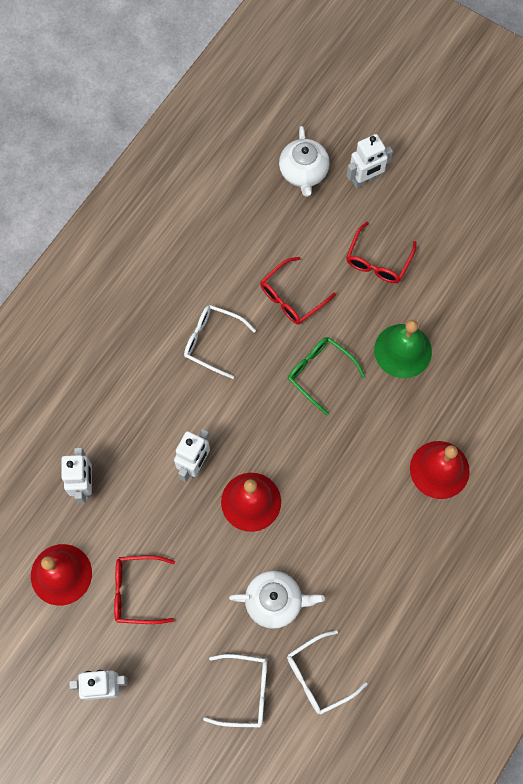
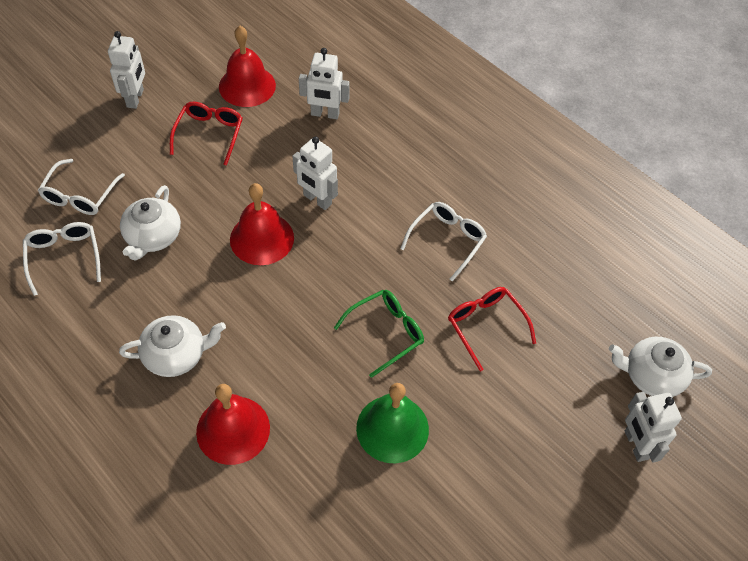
camera: 100 degrees right, 15 degrees down
red glasses [346,222,416,283] -> none
none -> white teapot [119,315,226,377]

